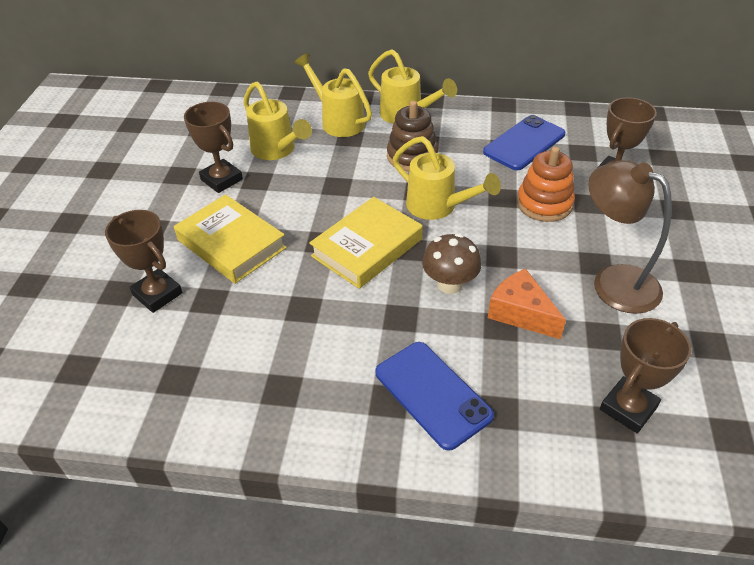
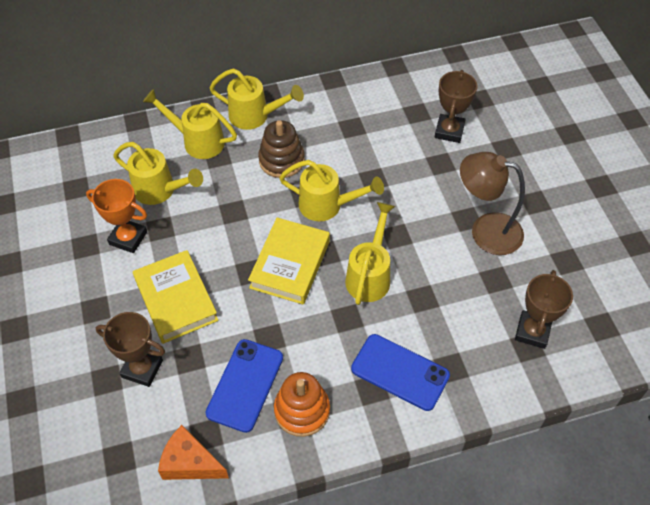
camera: 25 degrees left, 10 degrees up
yellow book [174,194,287,284] -> yellow book turned 45 degrees clockwise [133,250,219,344]
brown trophy [184,102,243,193] -> orange trophy [86,179,147,253]
brown mushroom [422,233,481,294] -> yellow watering can [345,202,395,305]
blue phone [483,115,565,171] -> blue phone moved to [206,339,283,433]
orange cheese [488,269,566,339] -> orange cheese moved to [158,425,229,480]
orange stacking toy [517,146,575,222] -> orange stacking toy moved to [274,372,330,437]

